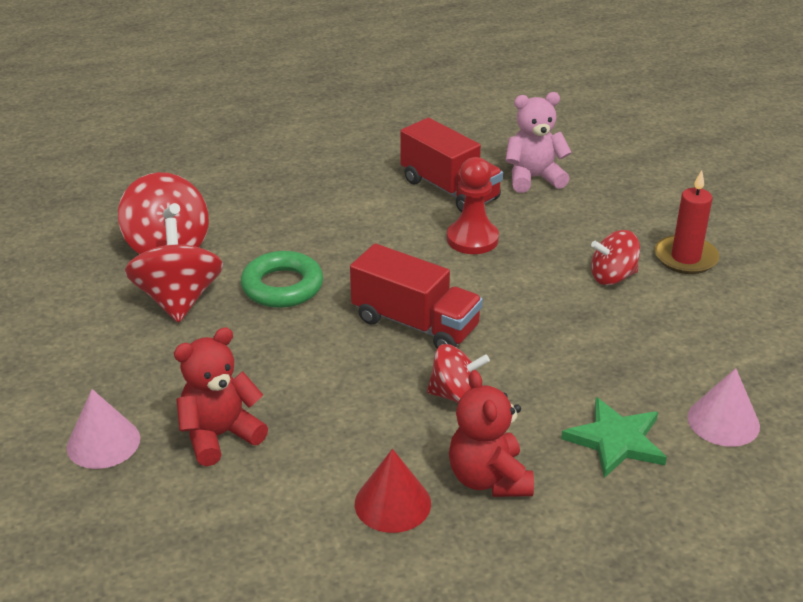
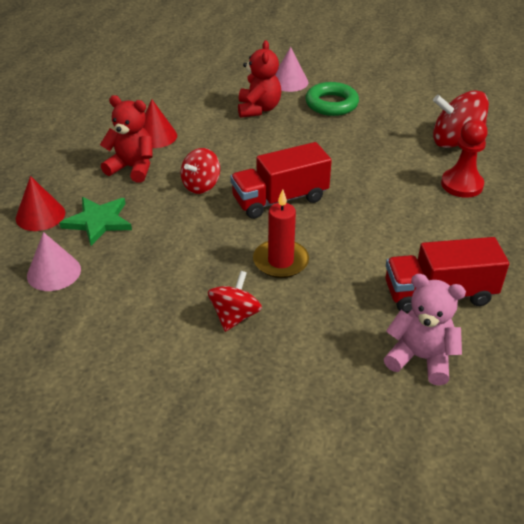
camera: 125 degrees right, 5 degrees up
red spinning top [125,218,223,323] -> none
green ring [241,251,323,308] -> green ring moved to [305,82,359,116]
red pawn [447,157,499,254] -> red pawn moved to [441,119,488,198]
pink teddy bear [505,92,572,193] -> pink teddy bear turned 90 degrees counterclockwise [384,274,466,385]
red candle [655,170,719,274] -> red candle moved to [253,189,309,278]
none -> red cone [16,176,65,231]

